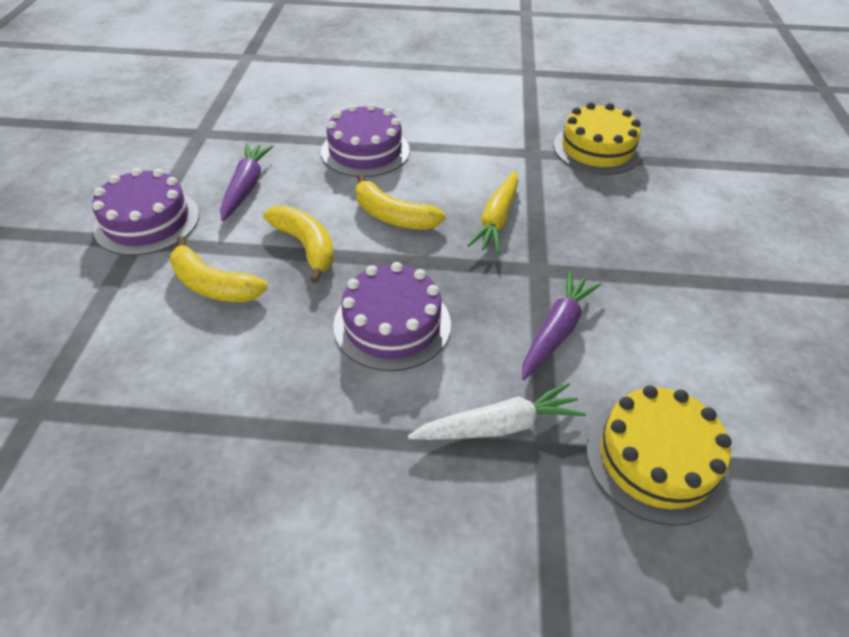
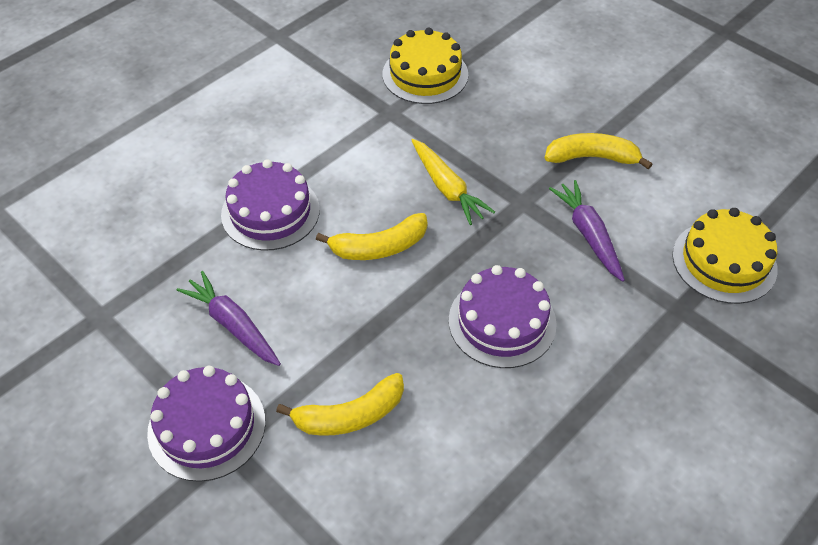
camera: 50 degrees left, 5 degrees up
yellow banana [263,206,334,283] -> yellow banana moved to [545,133,652,169]
white carrot [408,382,586,440] -> none

